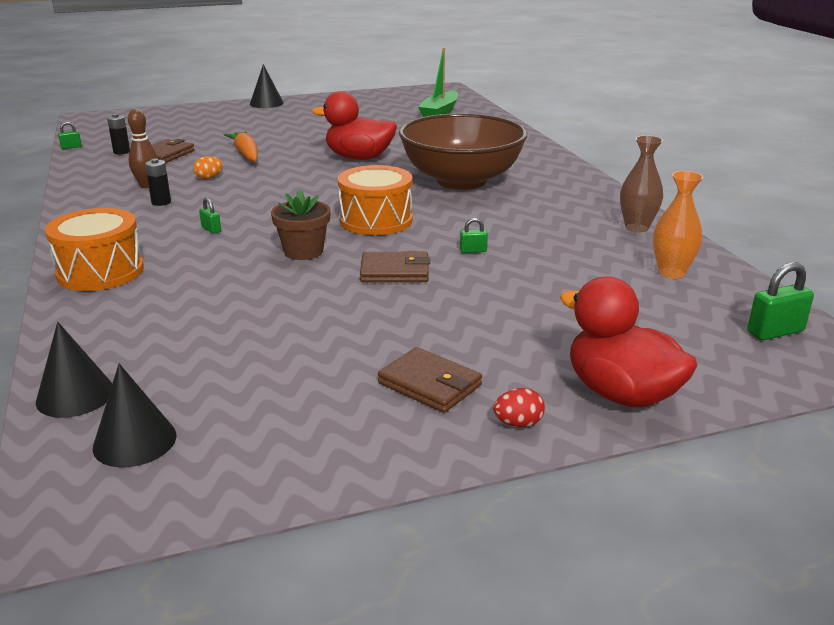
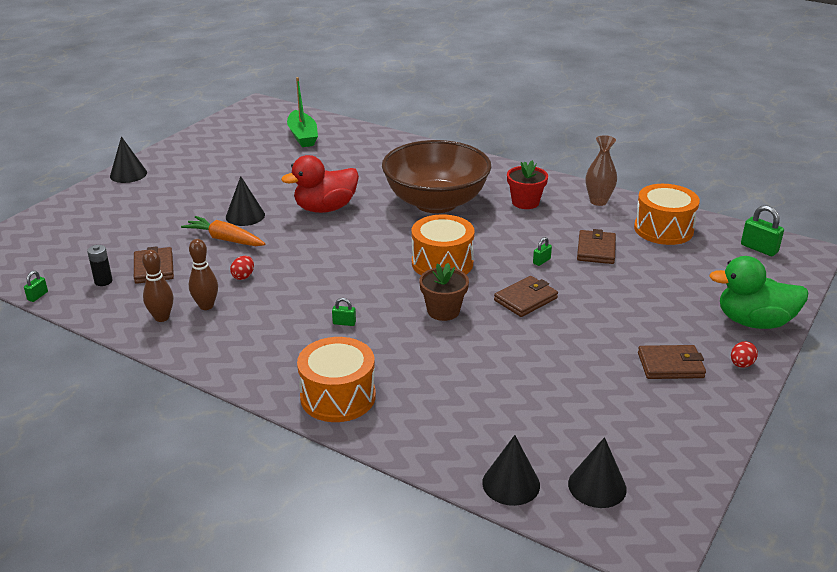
camera: 40 degrees left, 5 degrees up
black battery [145,159,171,206] -> none
orange egg [193,156,223,179] -> red egg [230,256,254,280]
red duck [560,277,698,408] -> green duck [709,256,808,329]
orange vase [653,171,704,279] -> orange drum [634,184,700,245]
green padlock [747,262,814,340] -> green padlock turned 75 degrees counterclockwise [741,205,784,256]
none -> brown bowling pin [142,250,173,322]
none -> black cone [226,176,265,226]
none -> red flower pot [507,160,548,209]
none -> brown wallet [577,229,616,264]

